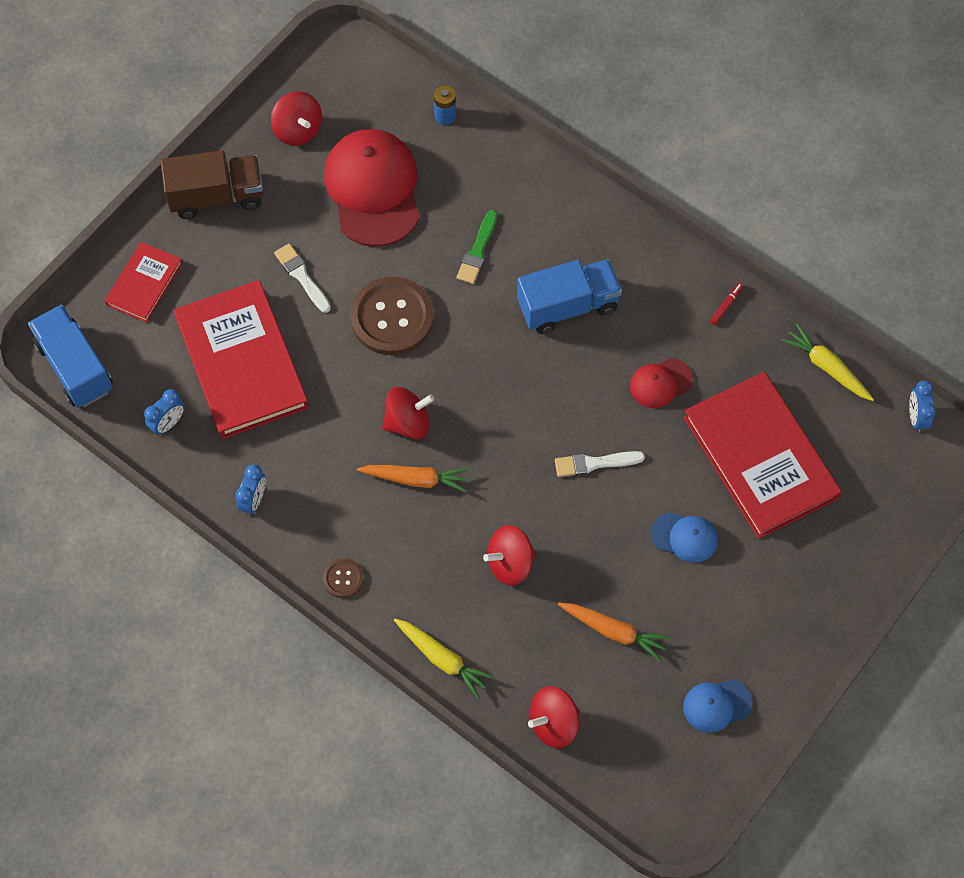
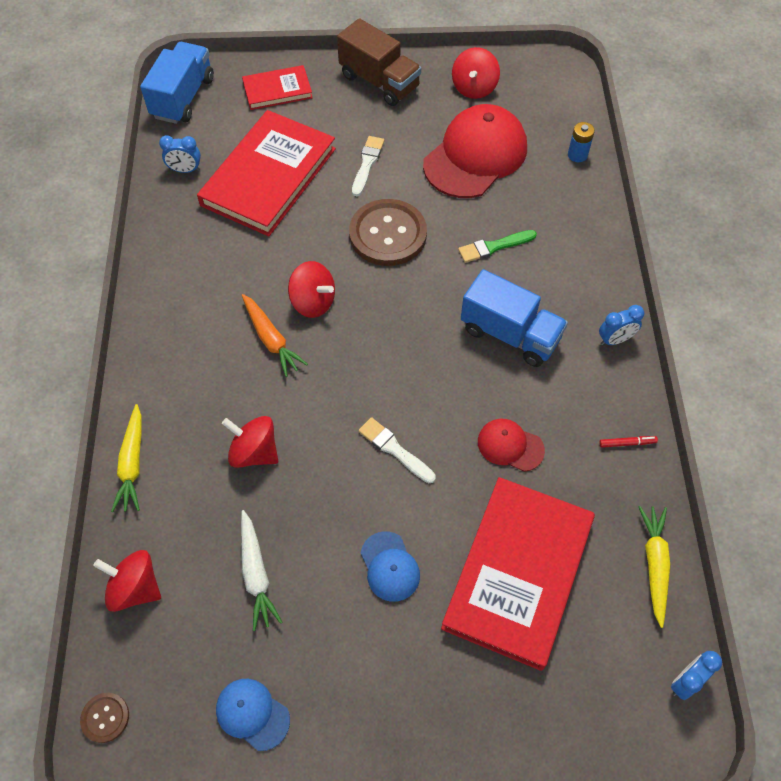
camera: 50 degrees right, 5 degrees down
blue clock [236,464,266,515] -> blue clock moved to [599,305,644,346]
brown button [323,558,364,598] -> brown button moved to [80,693,129,743]
orange carrot [558,603,670,661] -> white carrot [241,510,283,631]

